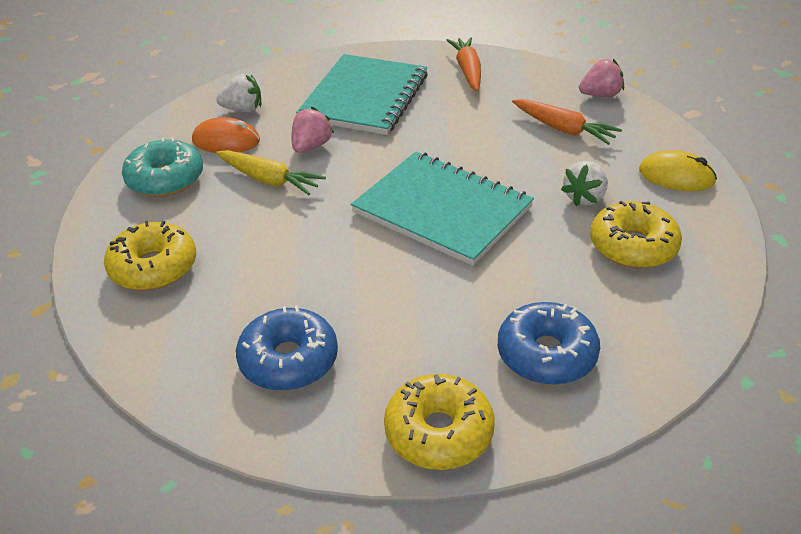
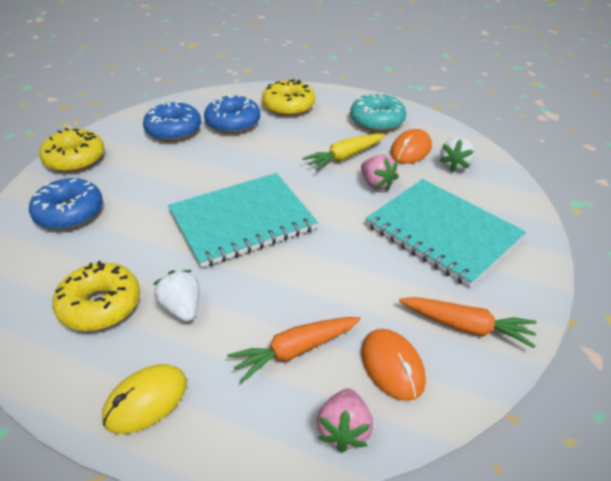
camera: 115 degrees right, 0 degrees up
none -> blue donut [204,94,260,134]
none -> orange mouse [361,329,426,401]

